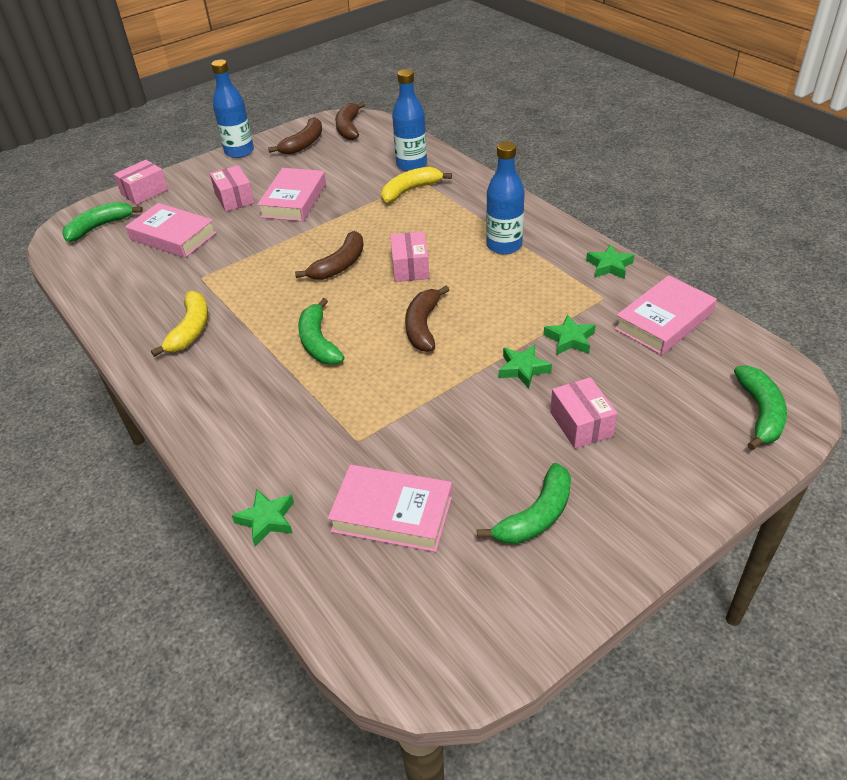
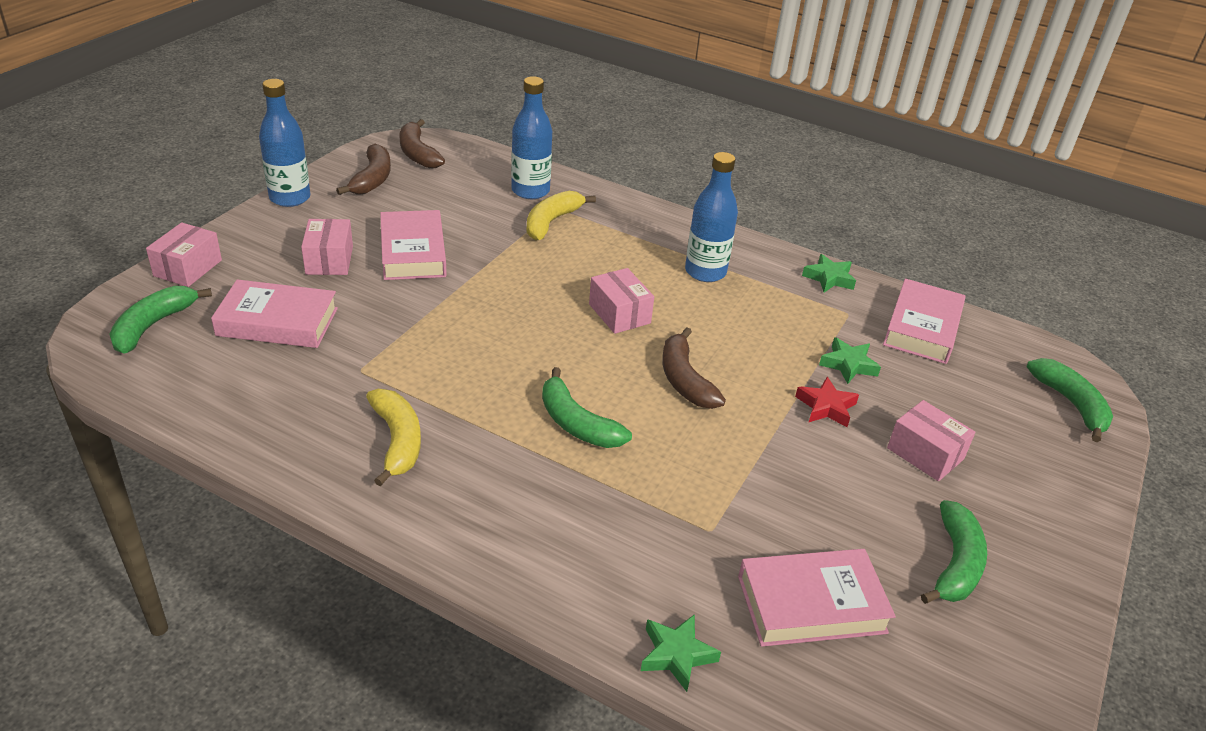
camera: 30 degrees left, 5 degrees down
pink box [210,165,255,212] -> pink box turned 45 degrees clockwise [301,219,353,275]
brown banana [295,231,364,280] -> none
green star [499,345,552,388] -> red star [795,377,859,427]

